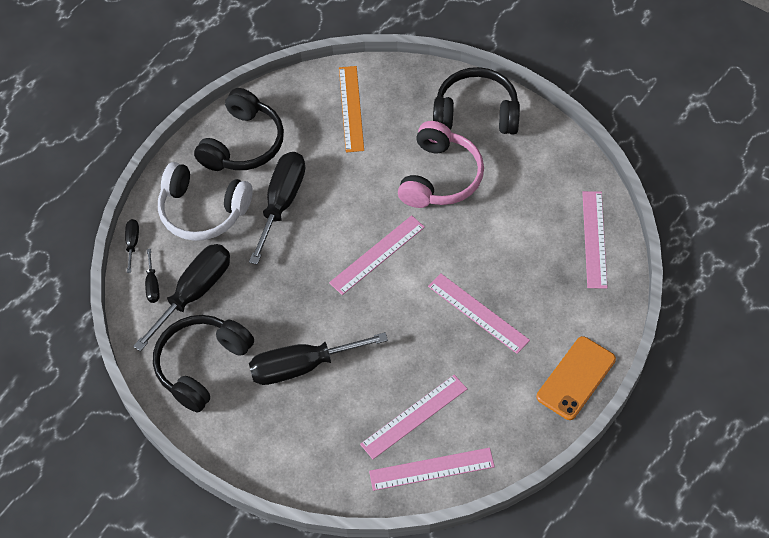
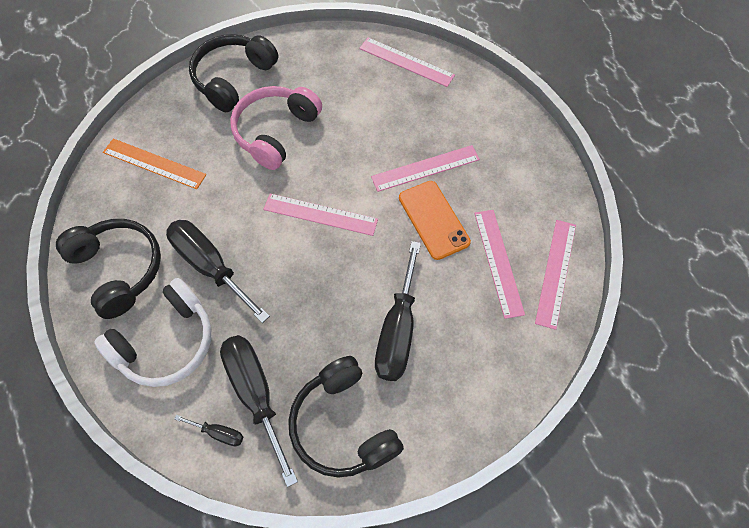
camera: 65 degrees left, 5 degrees up
black screwdriver [125,219,139,273] -> none
pink ruler [329,215,425,295] -> pink ruler turned 60 degrees counterclockwise [263,193,378,236]
pink headphones [398,121,484,208] -> pink headphones turned 105 degrees counterclockwise [230,86,322,170]
orange phone [537,336,616,420] -> orange phone moved to [399,181,471,260]

